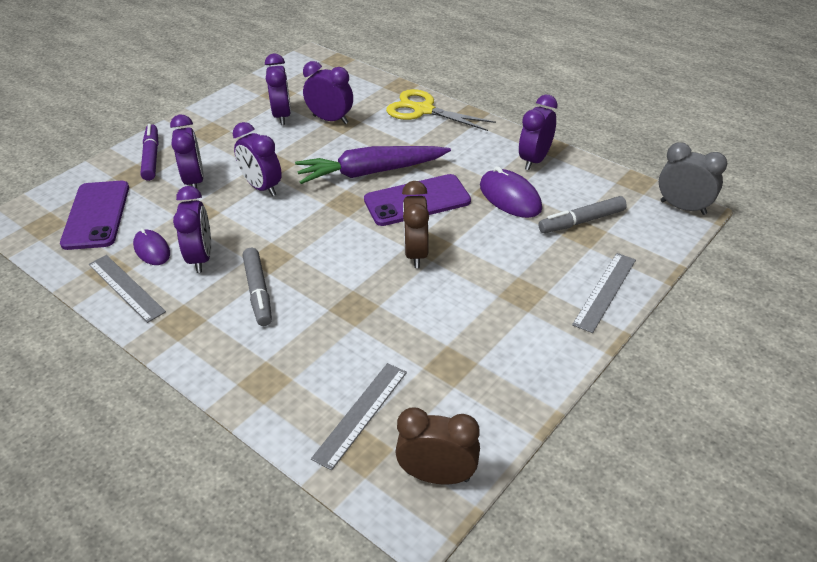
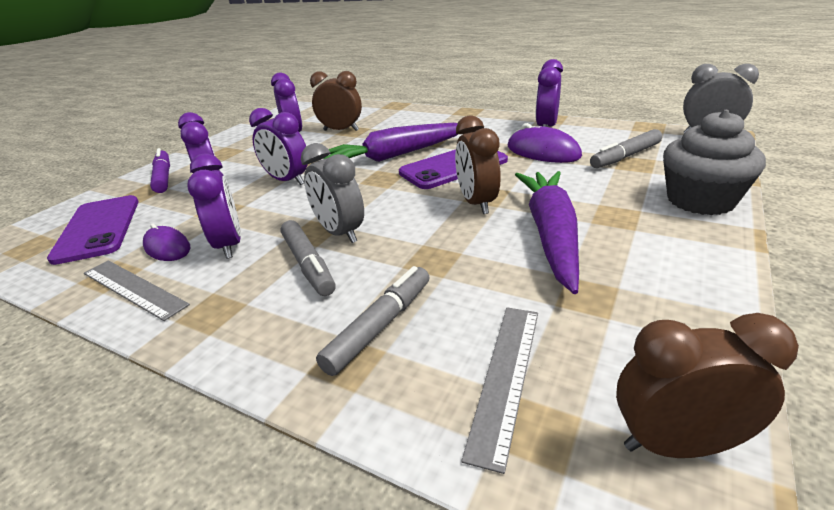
camera: 10 degrees left, 10 degrees down
purple clock [303,61,353,124] -> brown clock [310,71,362,131]
yellow scissors [386,89,496,131] -> none
grey ruler [572,253,636,333] -> grey cupcake [663,110,766,215]
none -> grey clock [301,143,364,243]
none -> grey marker [316,266,430,376]
none -> purple carrot [515,171,579,294]

